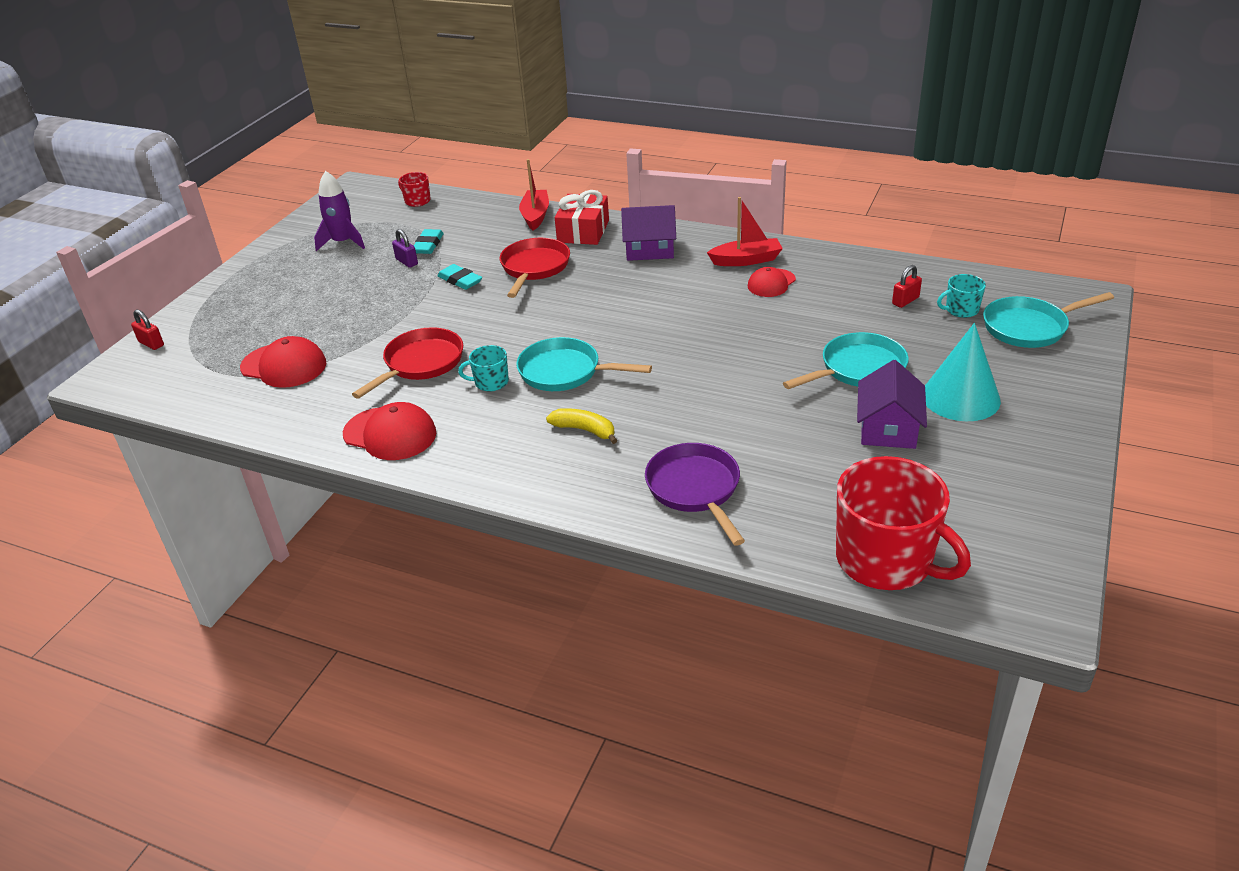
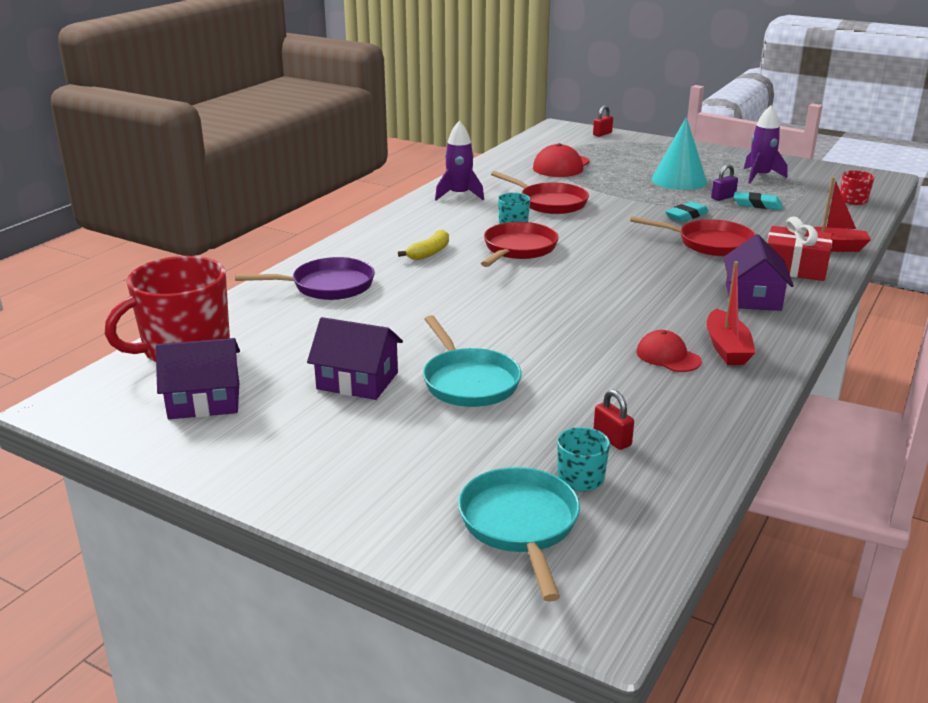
camera: 95 degrees right, 10 degrees down
red cap [343,402,436,460] -> purple rocket [435,121,484,201]
turquoise pan [516,337,652,391] -> red pan [481,222,559,267]
turquoise cone [925,323,1001,421] -> turquoise cone moved to [651,117,707,190]
none -> purple house [156,338,240,419]

